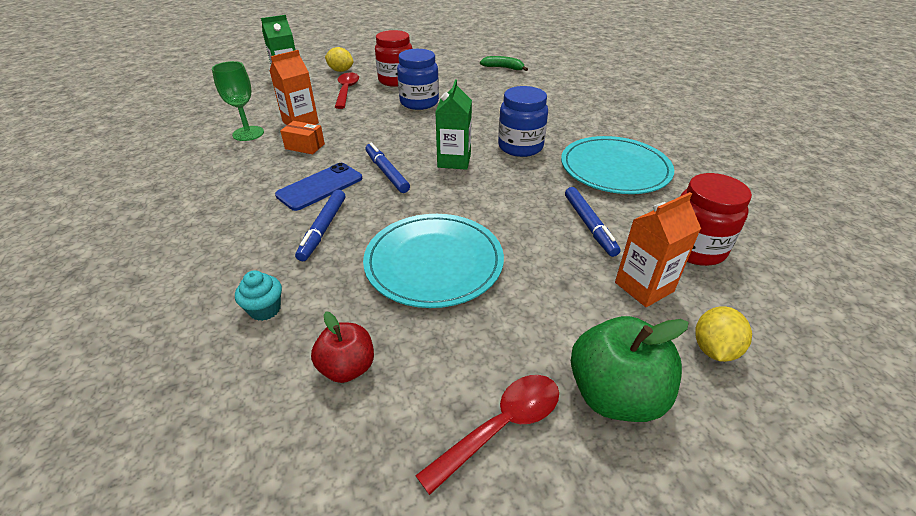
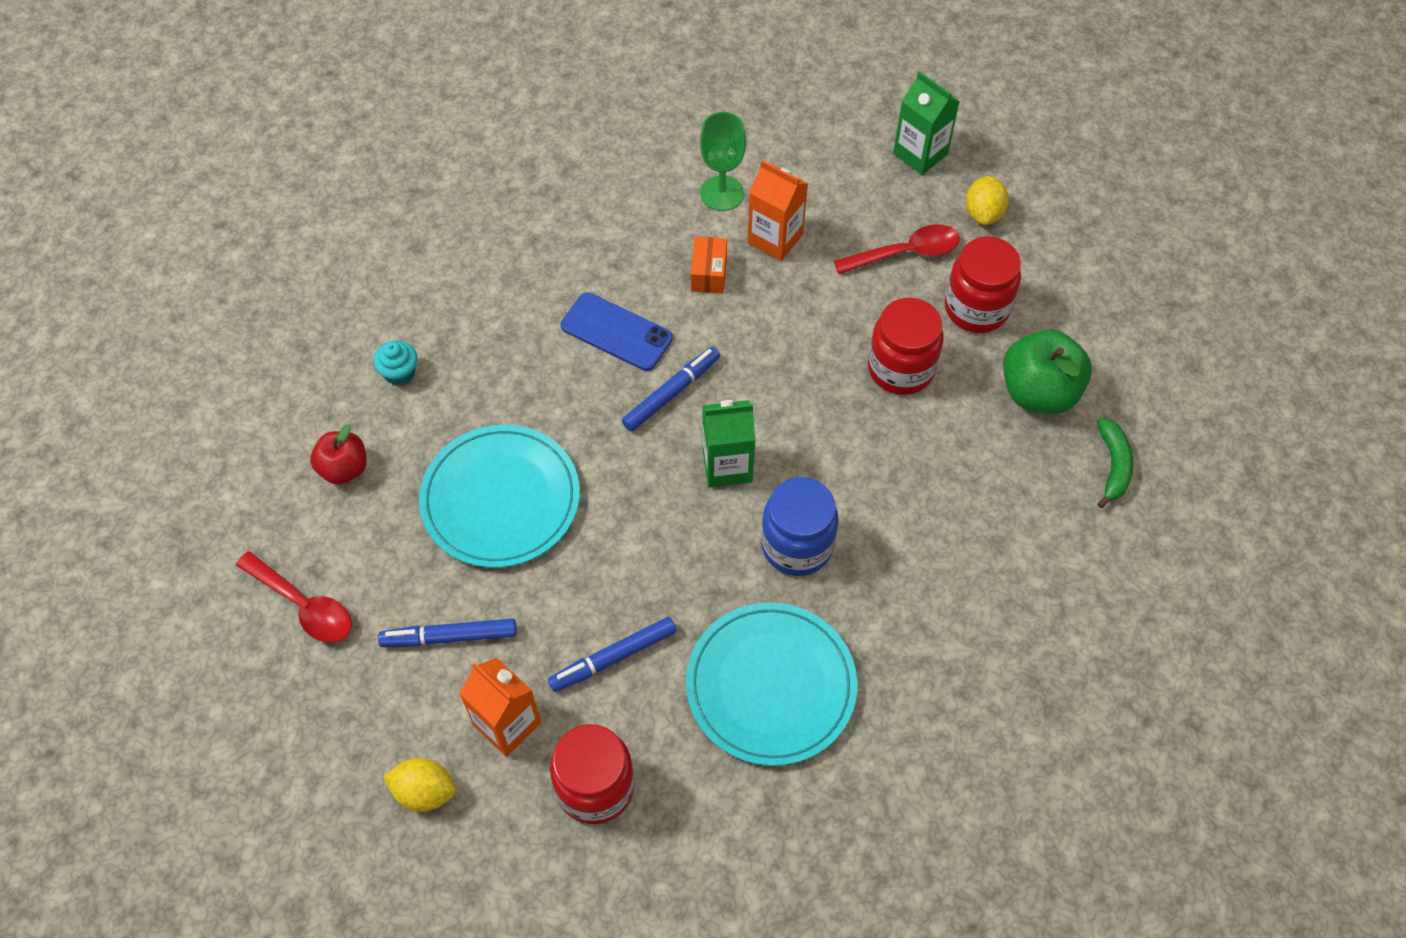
camera: 75 degrees right, 20 degrees up
blue marker [295,190,345,261] -> blue marker moved to [378,618,517,647]
blue jar [397,49,439,110] -> red jar [868,298,943,395]
green apple [571,316,689,422] -> green apple moved to [1003,329,1092,414]

